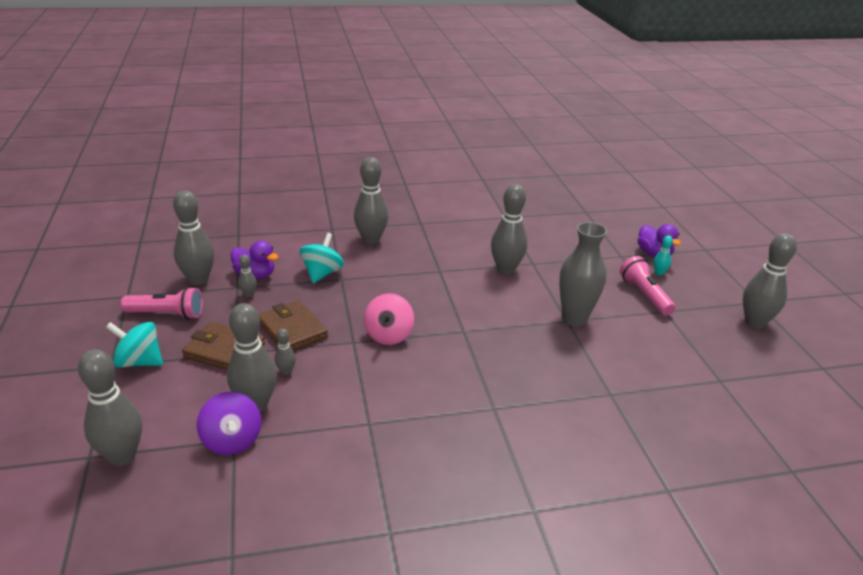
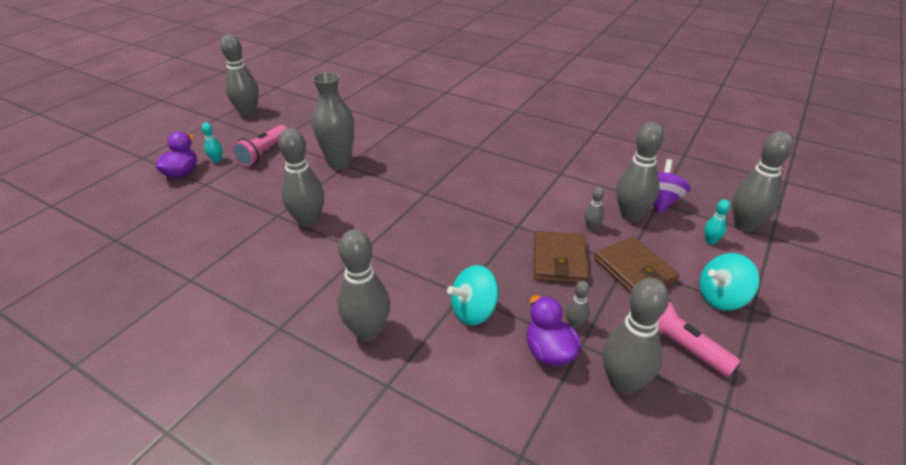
camera: 135 degrees left, 5 degrees up
turquoise spinning top [106,322,163,367] -> turquoise spinning top turned 105 degrees clockwise [699,253,759,311]
pink spinning top [364,293,414,345] -> none
none -> turquoise bowling pin [704,199,730,245]

